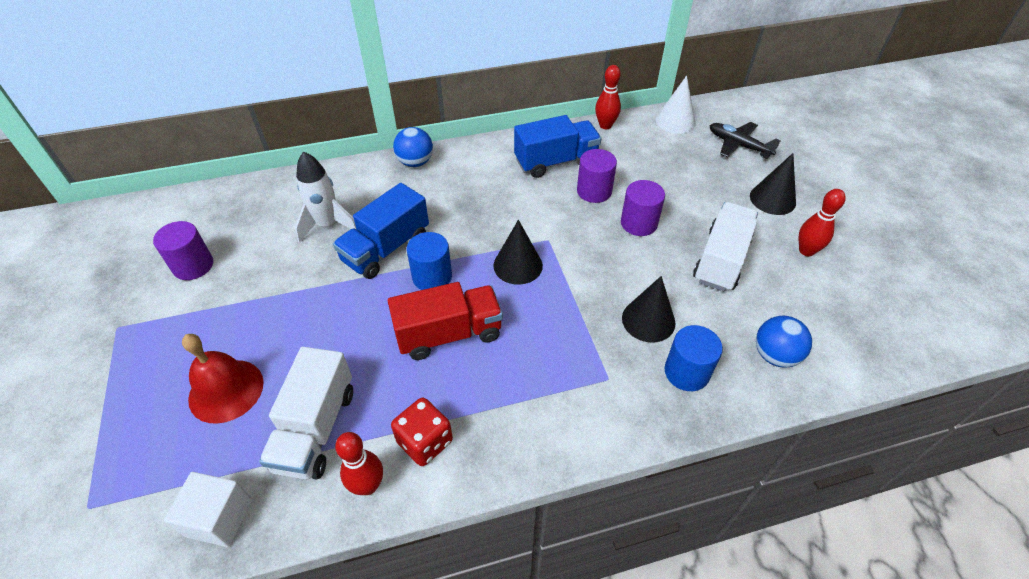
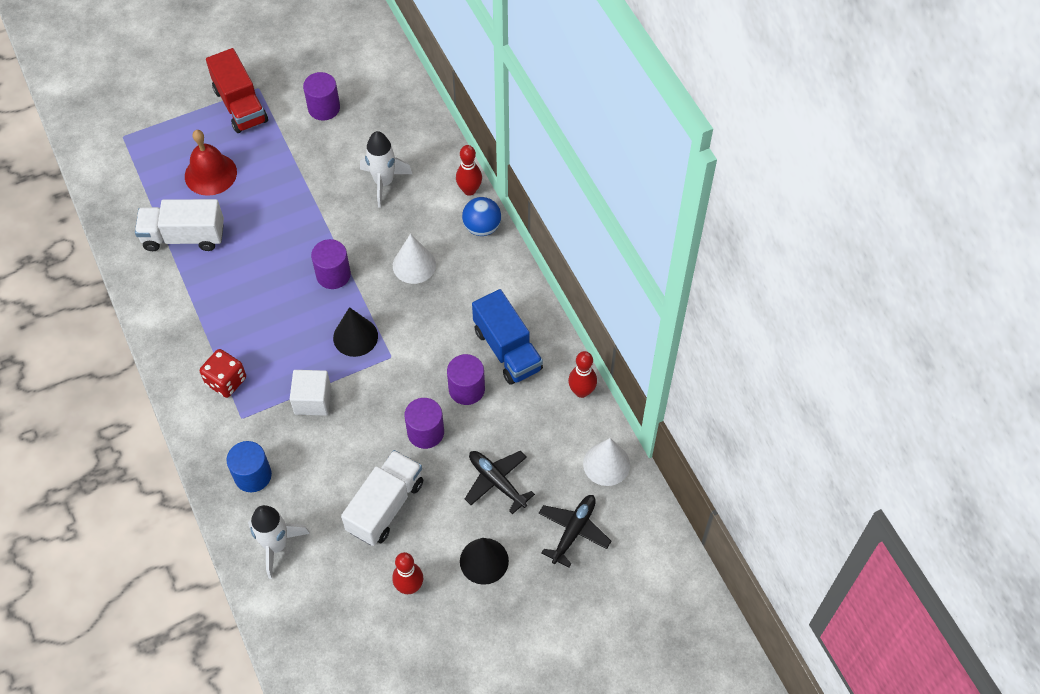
camera: 80 degrees right, 10 degrees up
white cube [164,472,252,547] -> white cube moved to [290,370,331,416]
blue truck [333,183,429,279] -> none
red bowling pin [335,432,383,495] -> red bowling pin moved to [456,145,482,196]
red truck [388,282,503,360] -> red truck moved to [206,48,268,133]
red dice [391,398,453,466] -> red dice moved to [200,349,246,398]
blue cylinder [407,232,452,290] -> purple cylinder [311,239,351,289]
black cone [622,276,675,342] -> none
white truck [693,202,758,291] -> white truck turned 75 degrees counterclockwise [341,450,424,546]
blue ball [756,316,812,367] -> white rocket [248,505,310,579]
none -> white cone [393,234,436,284]
none -> black plane [465,451,535,514]

